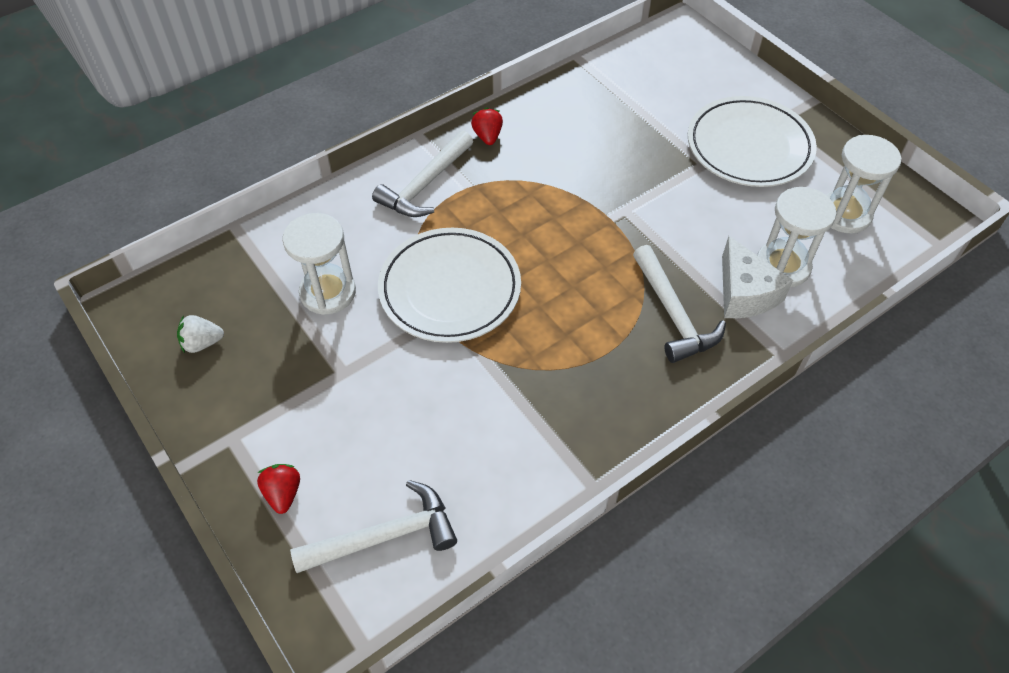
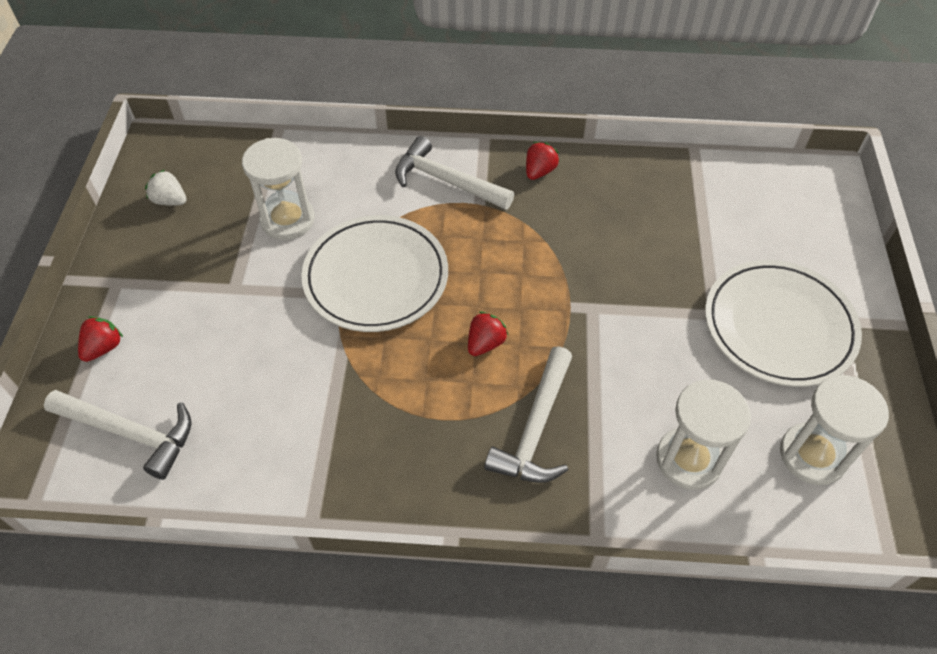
camera: 40 degrees right, 0 degrees up
white hammer [372,130,473,217] -> white hammer turned 45 degrees clockwise [395,136,514,210]
white cheese [722,236,793,318] -> none
none -> red strawberry [468,311,508,356]

